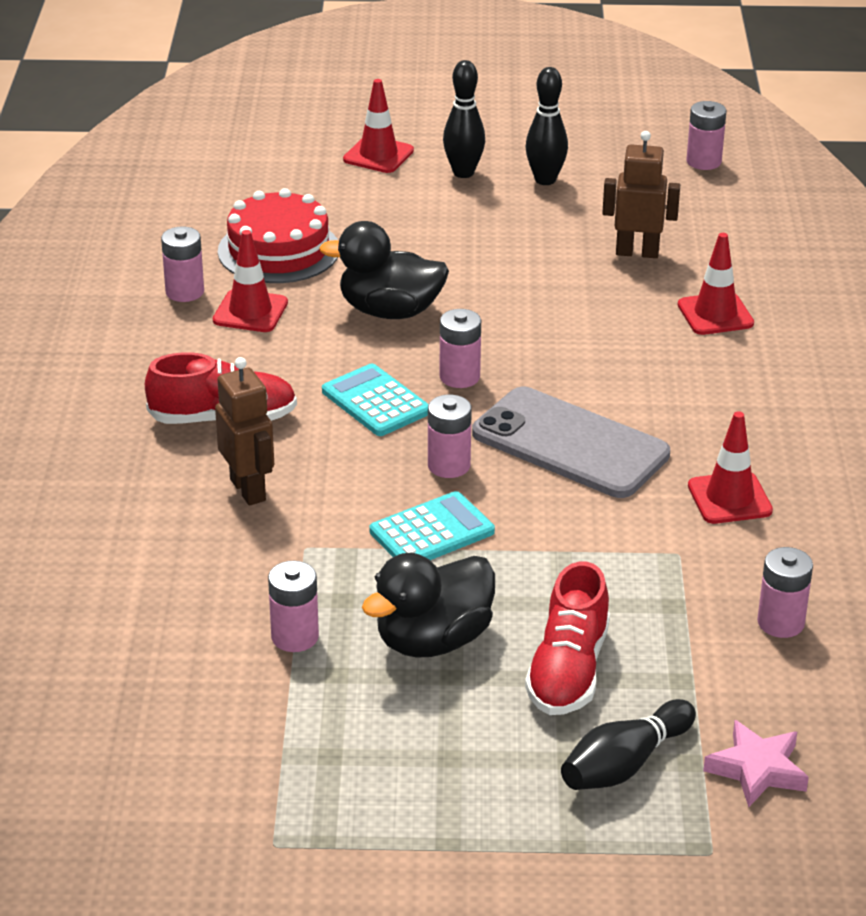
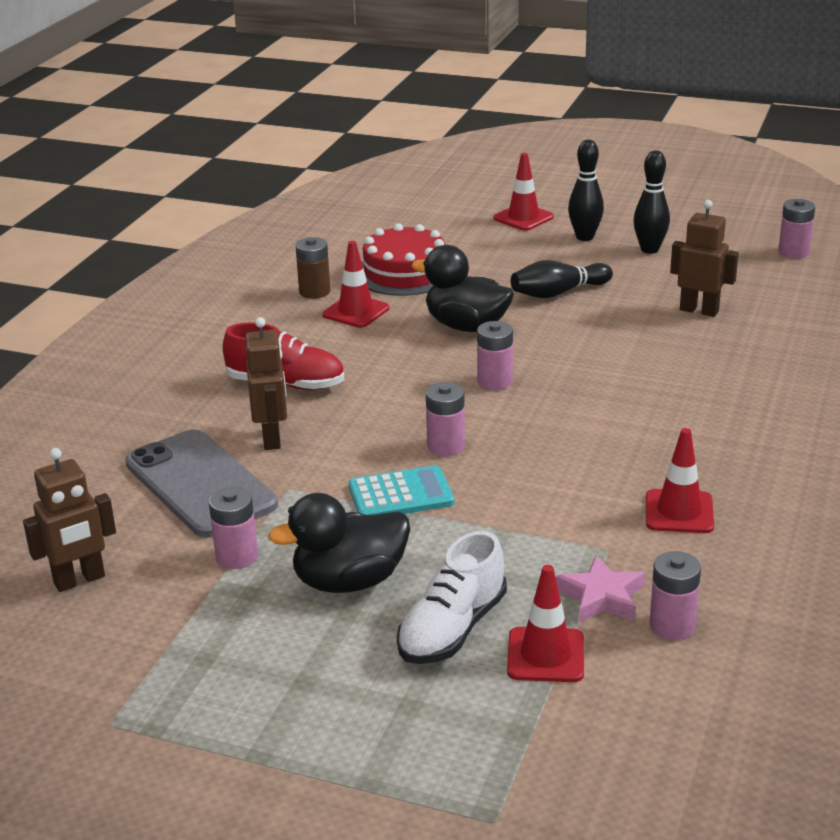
camera: 20 degrees right, 5 degrees down
pink battery [161,226,204,302] -> brown battery [295,237,330,299]
turquoise calculator [322,364,429,436] -> none
grey phone [472,387,670,498] -> grey phone moved to [125,429,278,538]
red shoe [525,562,610,715] -> white shoe [397,531,507,664]
black bowling pin [561,699,696,790] -> black bowling pin moved to [511,260,613,298]
red traffic cone [678,233,754,335] -> red traffic cone moved to [507,565,584,682]
pink star [703,720,809,807] -> pink star moved to [556,555,645,623]
none -> brown robot [23,448,116,592]

